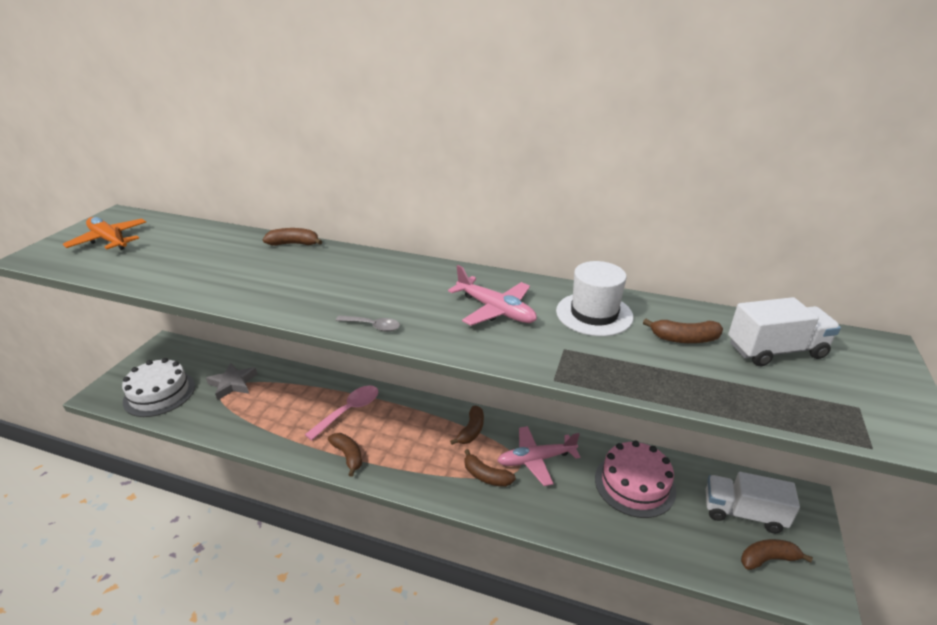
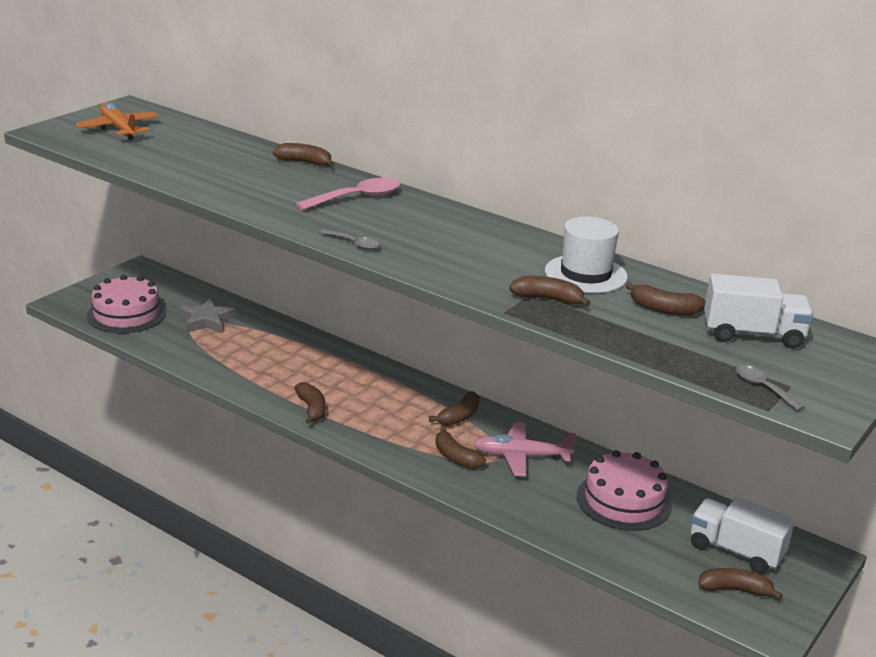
camera: 15 degrees right, 5 degrees down
white cake [122,358,195,417] -> pink cake [87,275,166,333]
pink spoon [305,385,378,441] -> pink spoon moved to [296,178,400,210]
pink plane [448,265,537,326] -> none
none -> brown banana [509,276,591,307]
none -> grey spoon [736,365,805,411]

